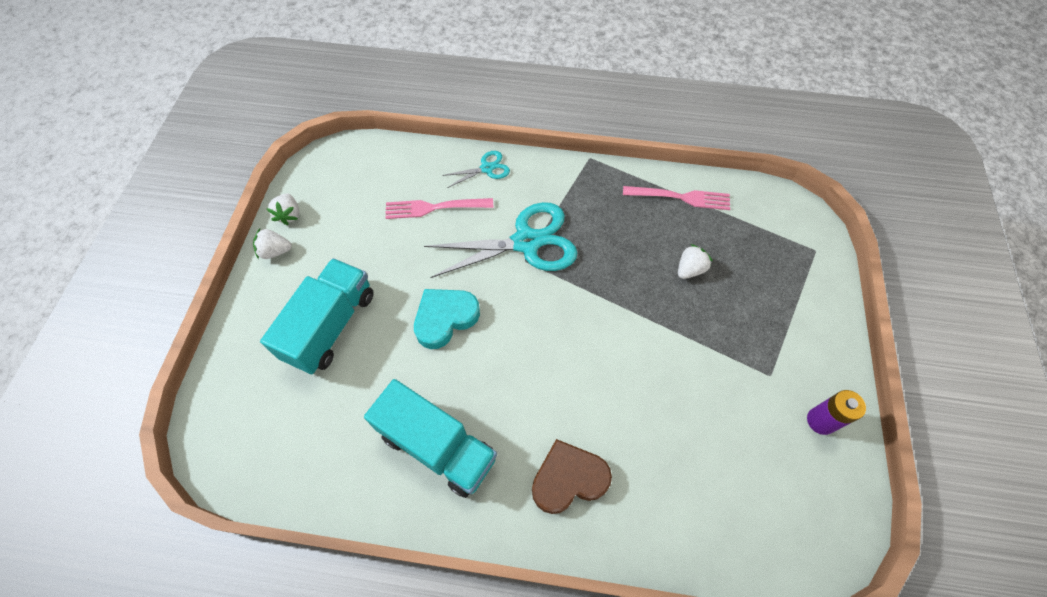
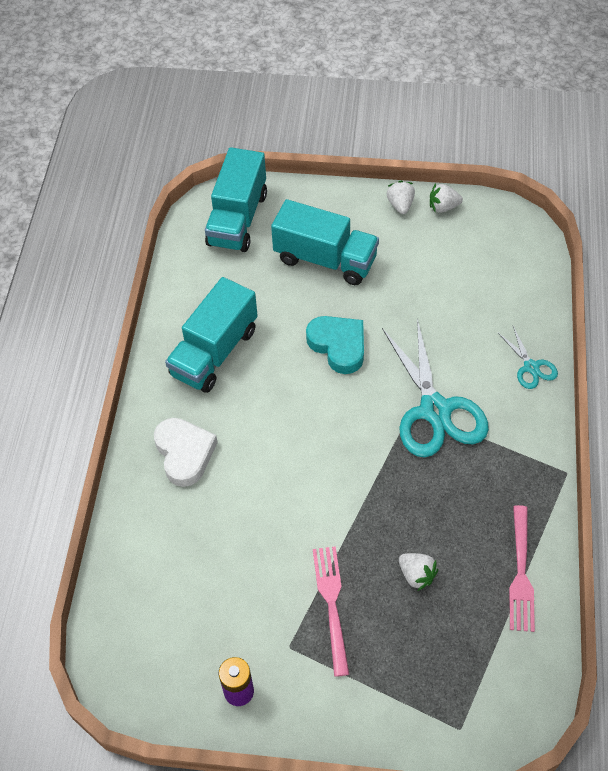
camera: 90 degrees right, 5 degrees down
pink fork [385,198,493,219] -> pink fork moved to [313,546,349,677]
brown heart [532,439,612,514] -> white heart [154,418,218,487]
none -> turquoise truck [205,147,267,252]

